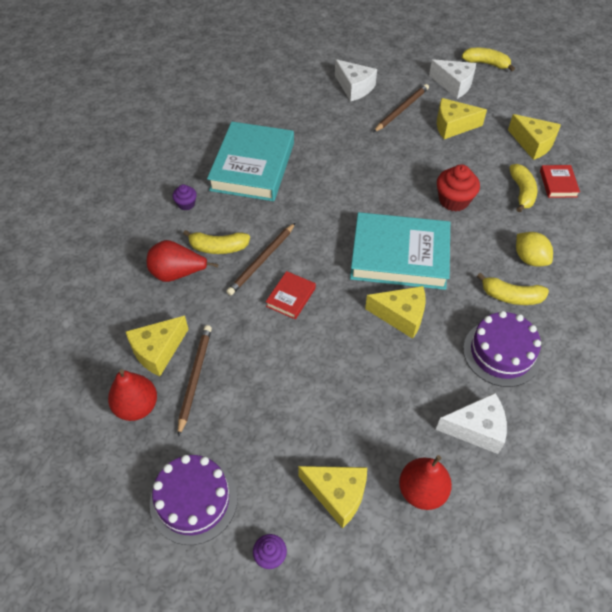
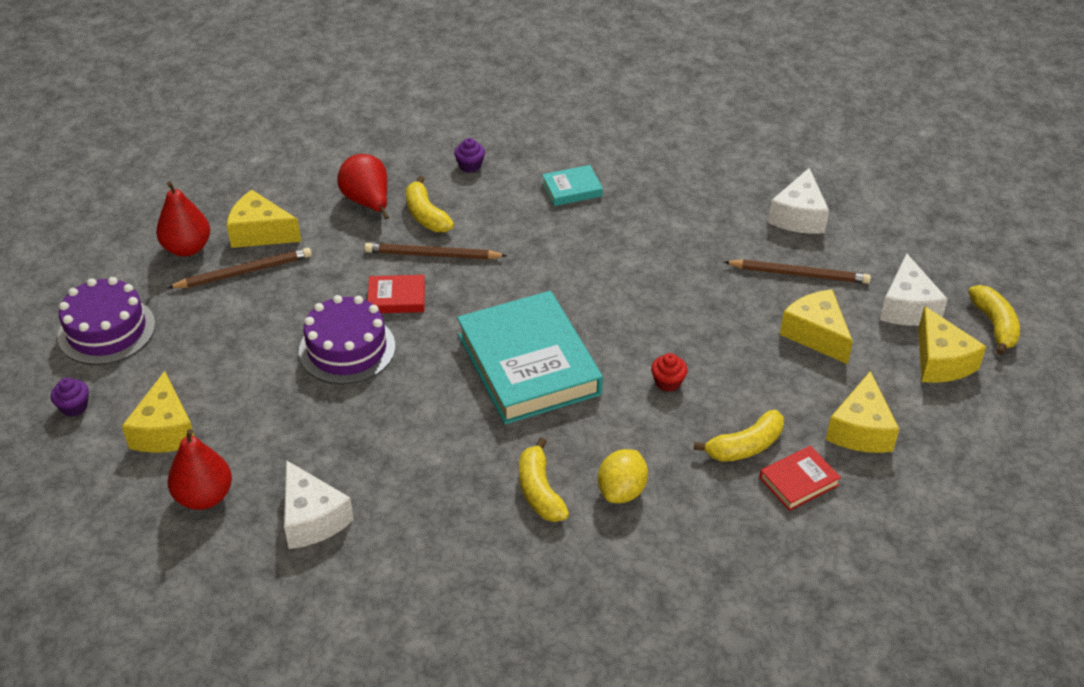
camera: 60 degrees right, 10 degrees down
turquoise book [207,122,294,201] -> turquoise book [542,165,603,206], size x0.44
yellow cheese [365,286,426,339] -> yellow cheese moved to [918,306,986,383]
red cupcake [437,164,480,211] -> red cupcake [651,353,688,392], size x0.56
purple cake [463,311,541,387] -> purple cake moved to [299,295,395,384]

